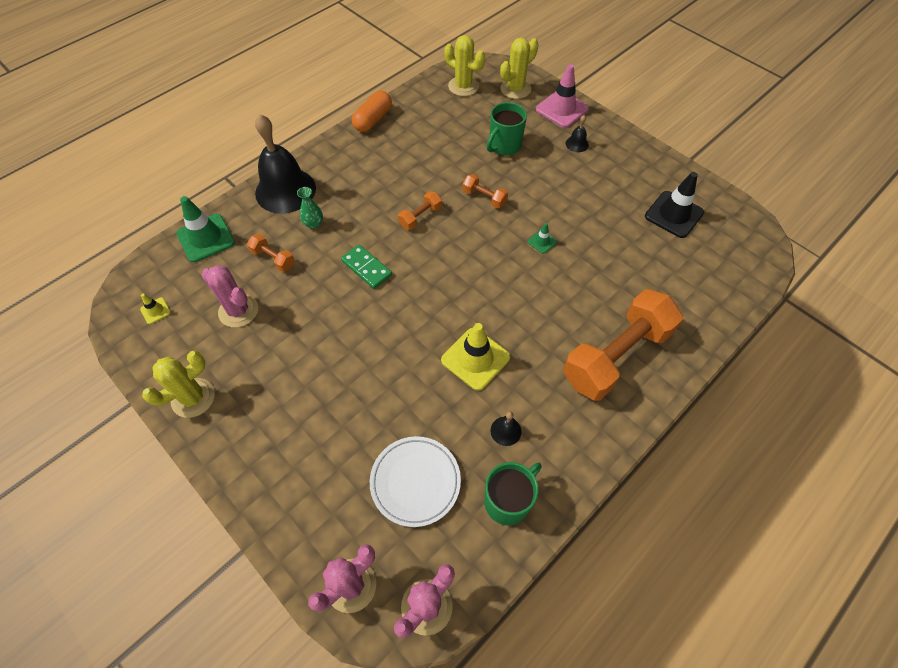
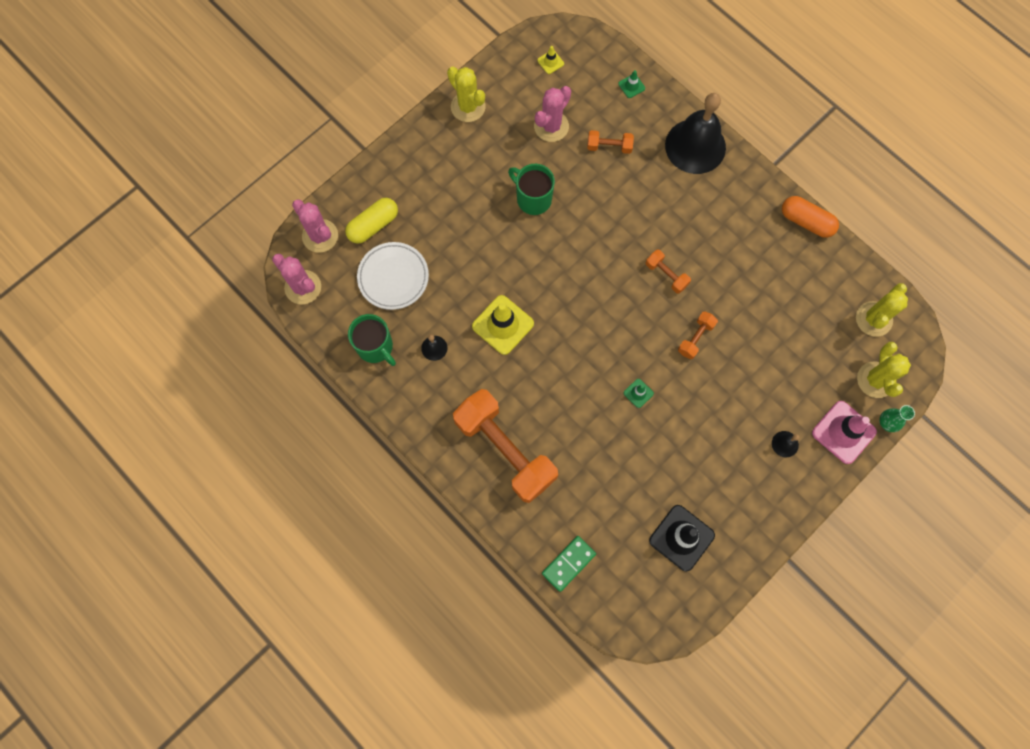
camera: 90 degrees right, 15 degrees up
green traffic cone [176,196,235,262] -> green traffic cone [618,70,645,98], size x0.48
orange dumbbell [247,234,295,272] -> orange dumbbell turned 60 degrees clockwise [587,130,634,154]
green vase [297,187,323,229] -> green vase moved to [879,405,915,432]
green domino [341,245,392,289] -> green domino moved to [542,536,596,592]
green mug [486,102,527,156] -> green mug moved to [508,164,555,215]
yellow cactus [500,38,539,99] -> yellow cactus turned 45 degrees clockwise [857,342,911,398]
none -> yellow capsule [345,198,398,244]

